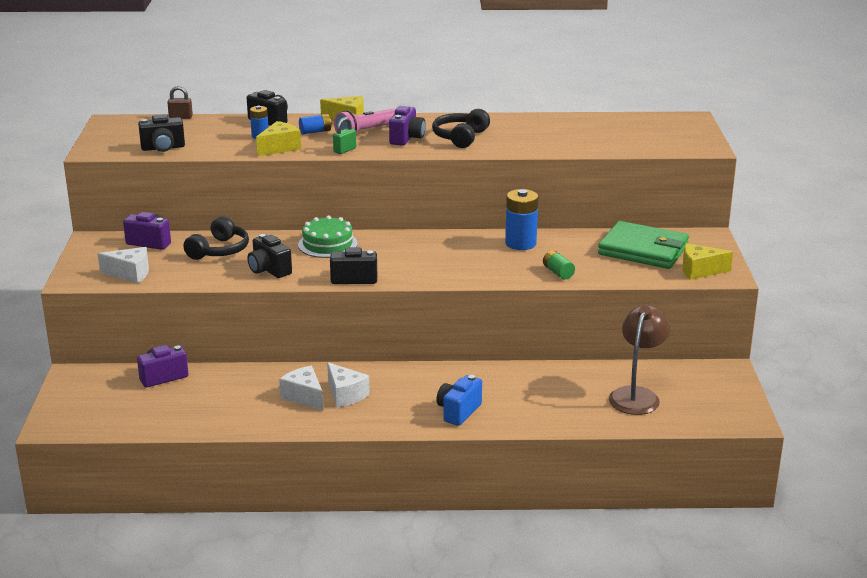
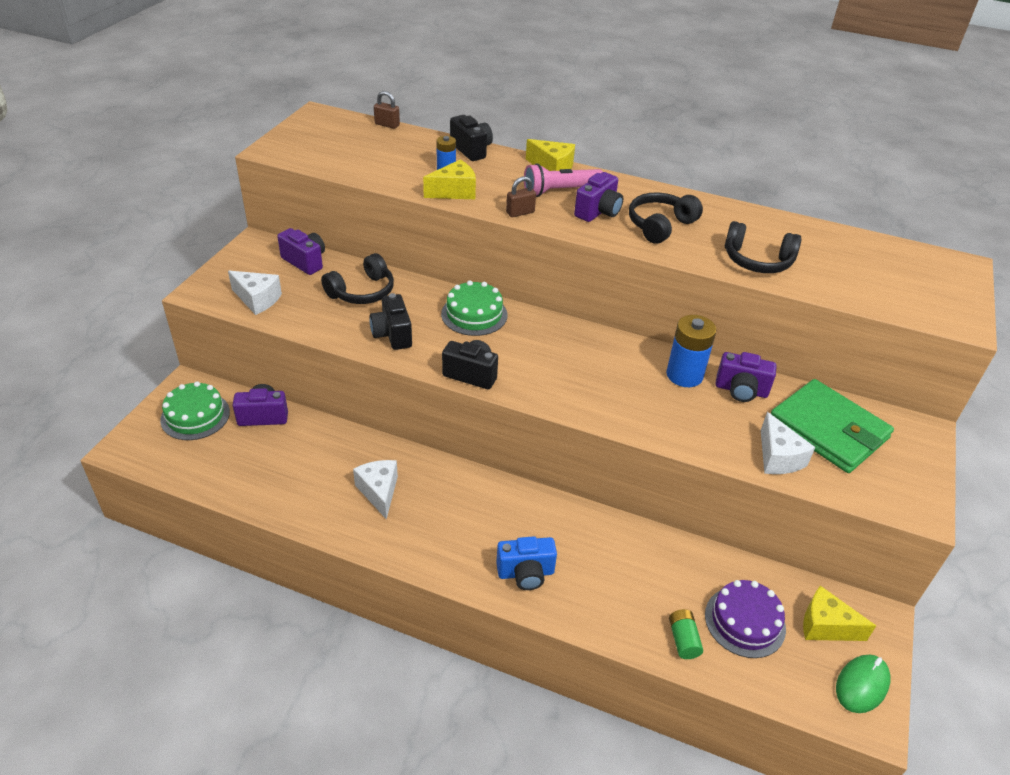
camera: 20 degrees right, 15 degrees up
black camera [138,114,185,152] -> none
blue battery [299,114,332,134] -> none
white cheese [327,362,370,408] -> white cheese moved to [761,412,815,474]
green padlock [333,117,356,154] -> brown padlock [506,176,536,217]
blue camera [436,375,482,426] -> blue camera turned 150 degrees counterclockwise [496,536,557,590]
green battery [543,250,575,280] -> green battery moved to [669,609,703,659]
brown lamp [609,305,670,415] -> purple cake [705,580,786,658]
yellow cheese [683,243,733,280] -> yellow cheese moved to [803,586,876,641]
none -> green cake [160,381,230,440]
none -> purple camera [715,352,777,402]
none -> black headphones [725,221,801,273]
none -> green mouse [836,655,890,713]

